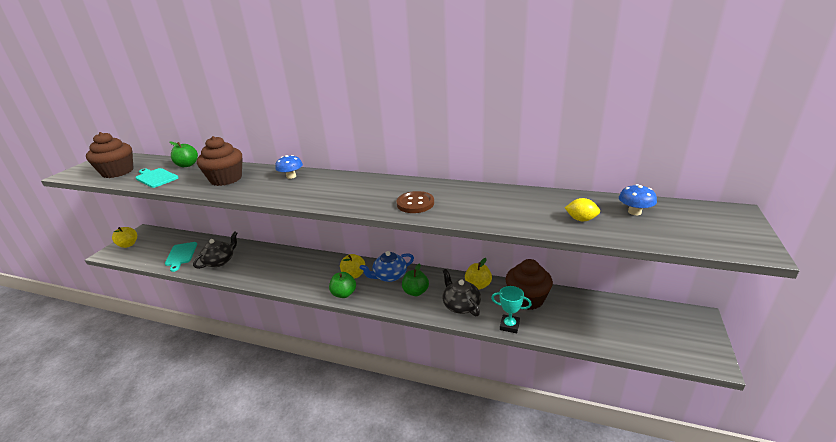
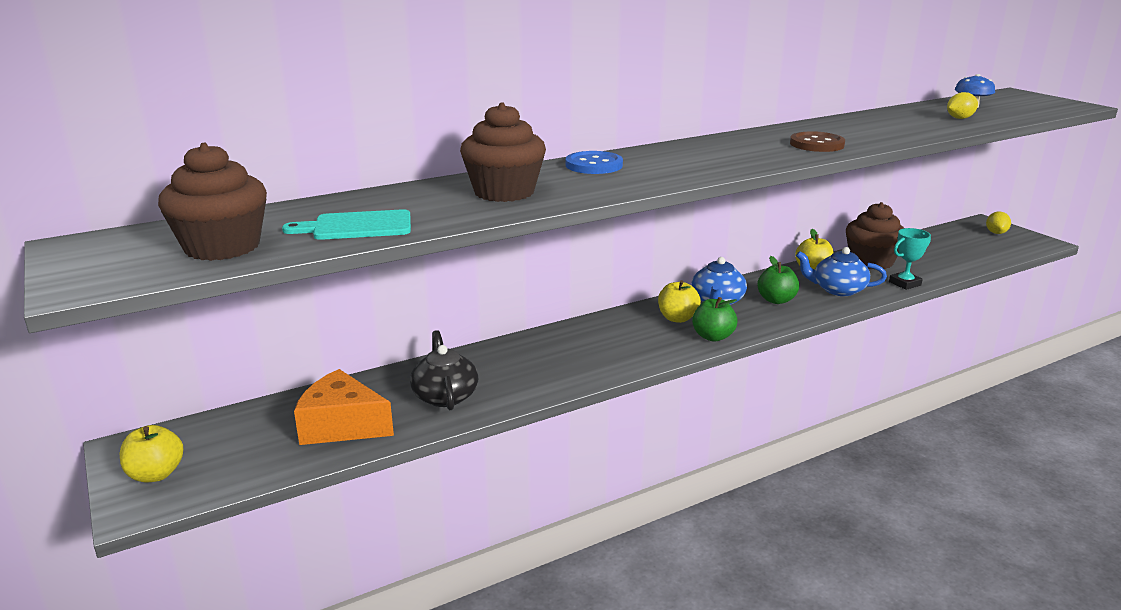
camera: 50 degrees left, 5 degrees down
turquoise cutting board [165,242,197,272] -> orange cheese [294,369,394,445]
green apple [170,142,198,167] -> none
blue mushroom [275,155,303,179] -> blue button [566,151,623,174]
black teapot [442,269,481,316] -> blue teapot [796,247,887,296]
none -> yellow lemon [986,211,1011,234]

